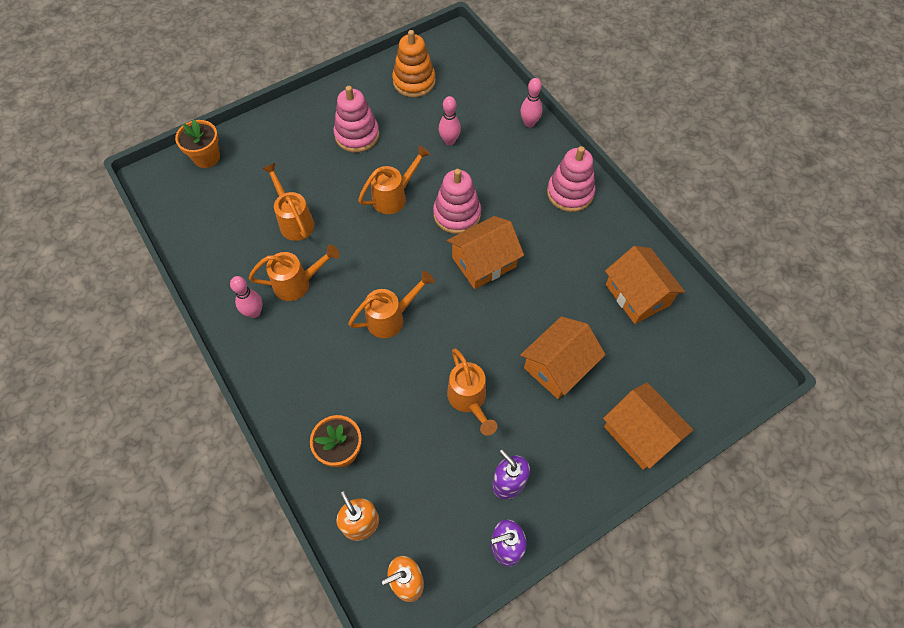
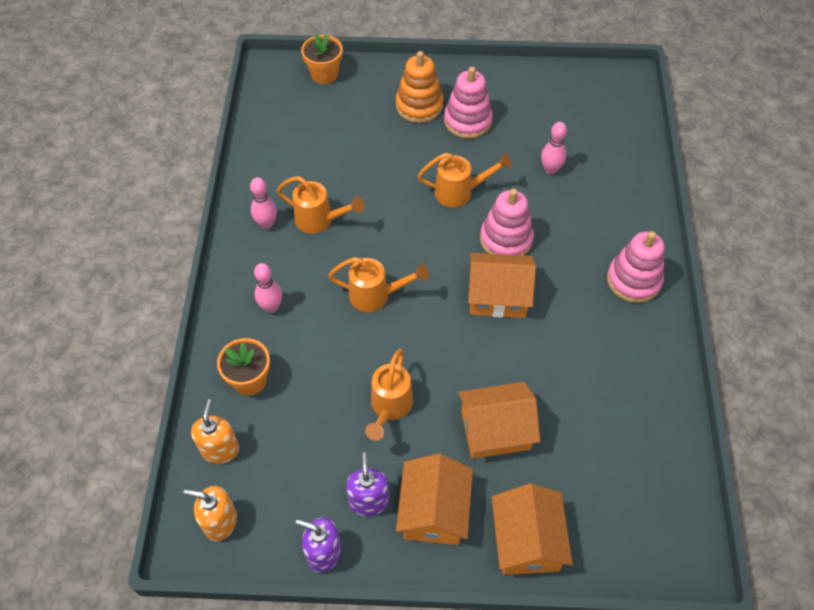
camera: 35 degrees right, 5 degrees down
orange watering can [262,163,315,241] -> none
orange stacking toy [392,30,436,97] -> orange stacking toy moved to [396,51,444,123]
pink bowling pin [520,78,543,127] -> pink bowling pin moved to [254,263,282,313]
orange house [605,246,685,324] -> orange house moved to [396,454,473,545]

